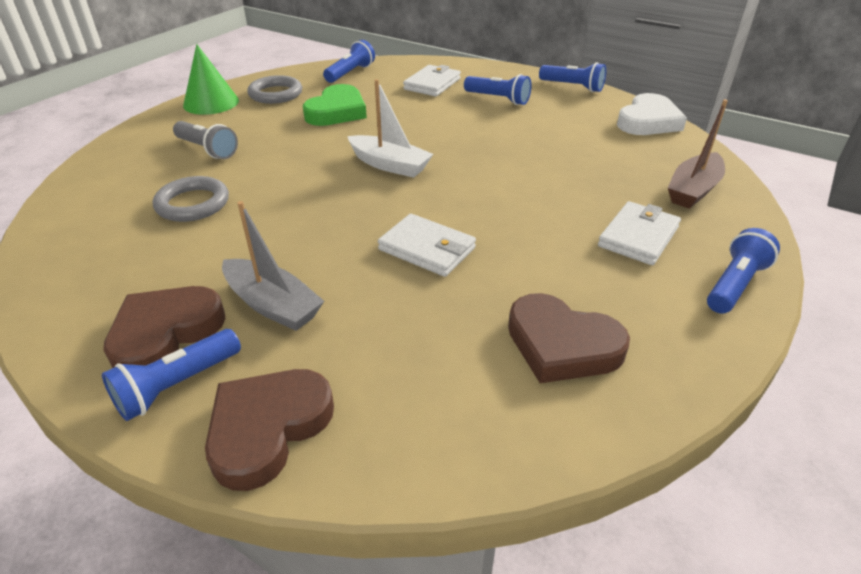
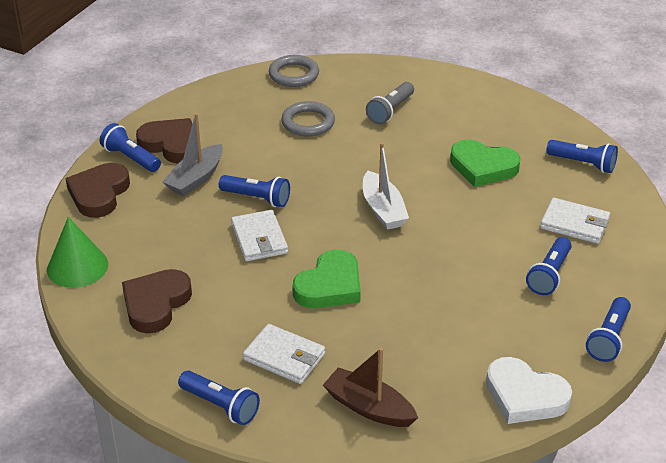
camera: 85 degrees right, 0 degrees up
green cone [183,44,239,115] -> green cone moved to [47,217,108,288]
brown heart [205,369,334,491] -> brown heart turned 105 degrees counterclockwise [65,163,130,218]
grey ring [247,75,302,104] -> grey ring moved to [269,55,319,87]
white boat [347,79,433,178] -> white boat turned 45 degrees counterclockwise [363,143,409,230]
white wallet [378,214,476,277] -> white wallet turned 45 degrees counterclockwise [231,210,288,261]
none -> blue flashlight [219,175,290,207]
none -> green heart [293,249,361,308]

